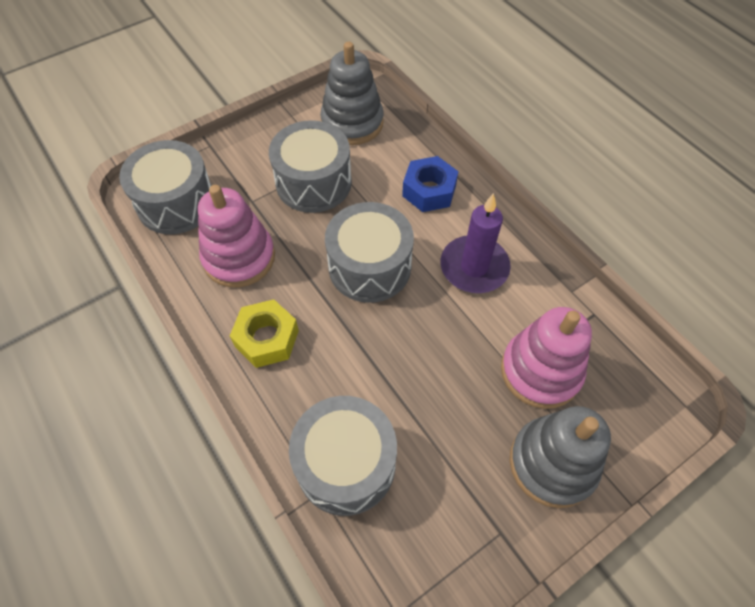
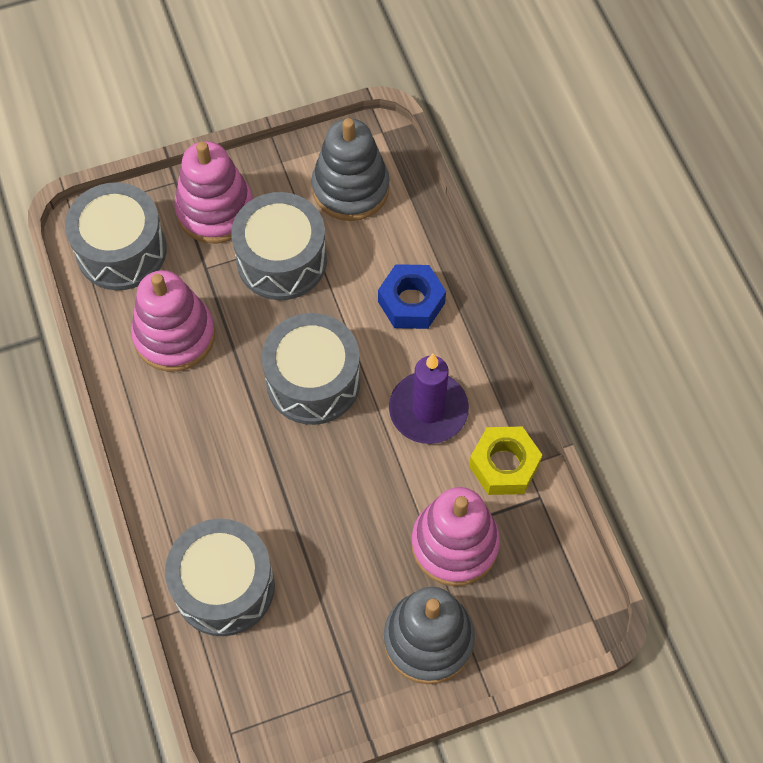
camera: 15 degrees right, 5 degrees up
yellow nut [230,299,299,368] -> yellow nut moved to [469,427,542,495]
none -> pink stacking toy [174,141,253,243]

